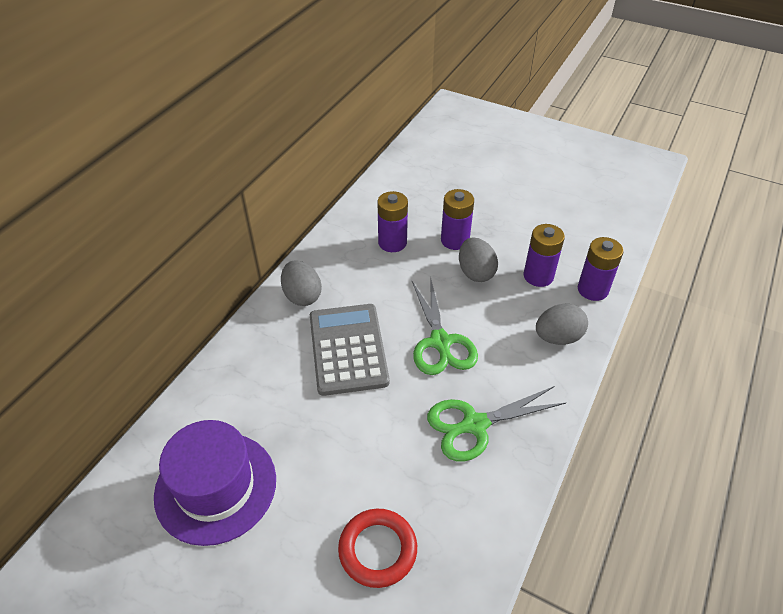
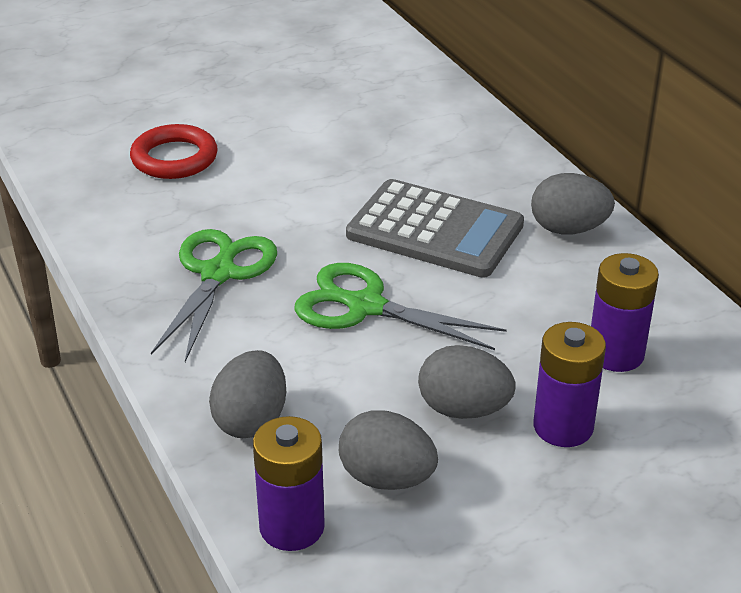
camera: 125 degrees right, 10 degrees down
purple hat [154,420,276,546] -> none
purple battery [524,224,565,287] -> grey egg [339,410,438,490]

